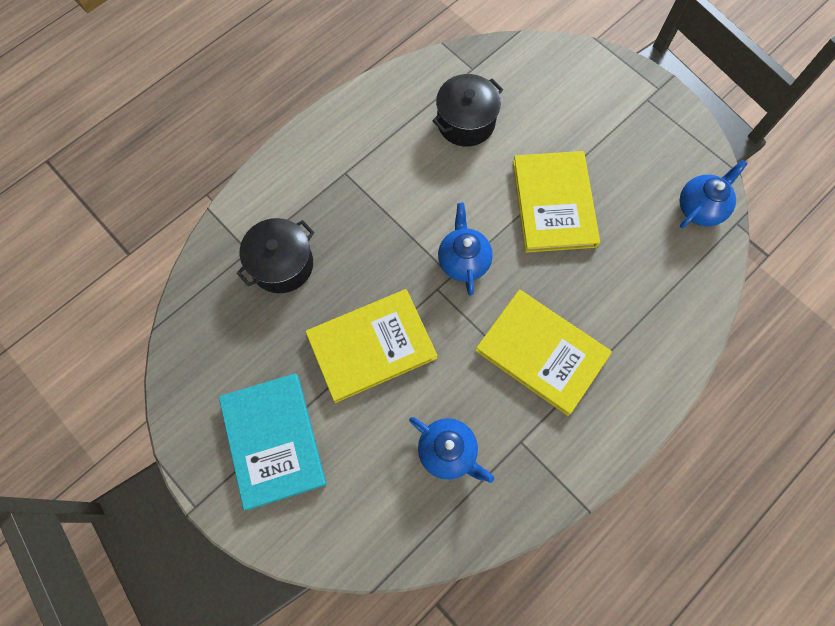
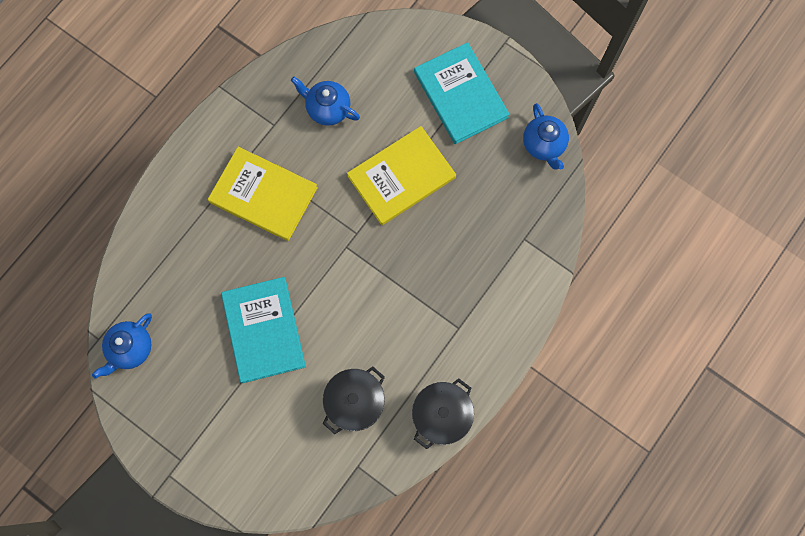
camera: 170 degrees right, 5 degrees up
black pot [237,218,314,293] -> black pot moved to [412,378,474,449]
blue teapot [438,203,493,296] -> blue teapot moved to [523,103,569,170]
yellow book [513,151,600,253] -> turquoise book [221,277,306,383]

